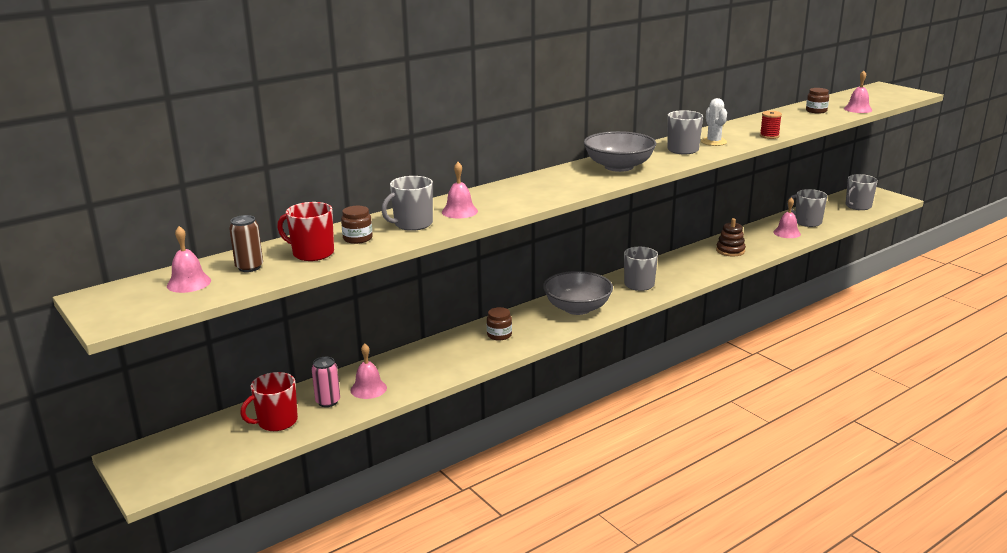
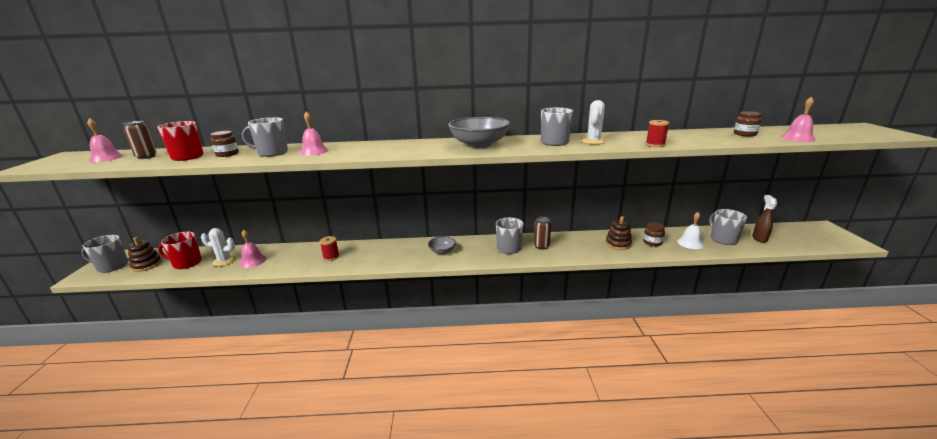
camera: 35 degrees right, 0 degrees up
pink can [312,357,340,407] -> white cactus [201,228,236,266]
brown jar [487,307,512,340] -> brown jar moved to [643,222,665,246]
grey bowl [543,271,613,315] -> grey bowl [428,236,456,255], size x0.51
pink bell [773,197,801,238] -> white bell [677,212,704,249]
grey mug [846,174,878,210] -> grey mug moved to [81,235,128,273]
none -> brown stacking toy [127,237,162,272]
none -> red spool [320,236,339,261]
none -> brown can [534,217,551,250]
none -> brown spray bottle [752,195,777,243]

